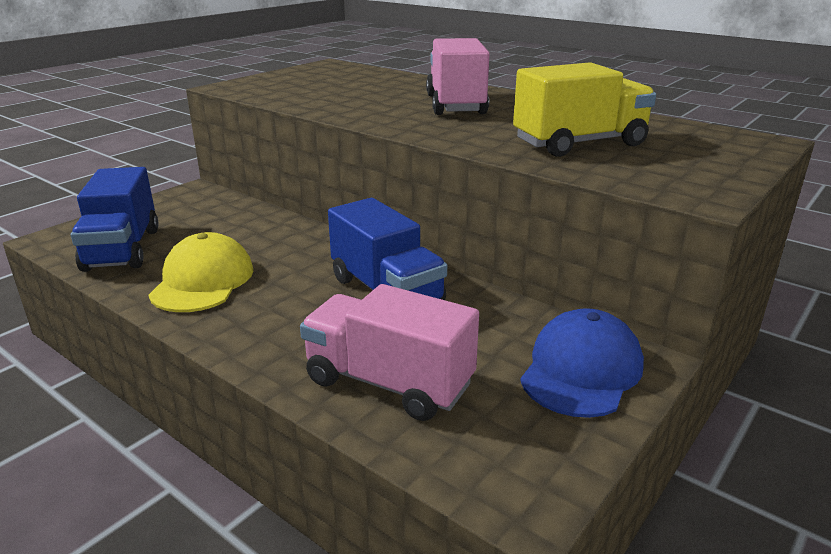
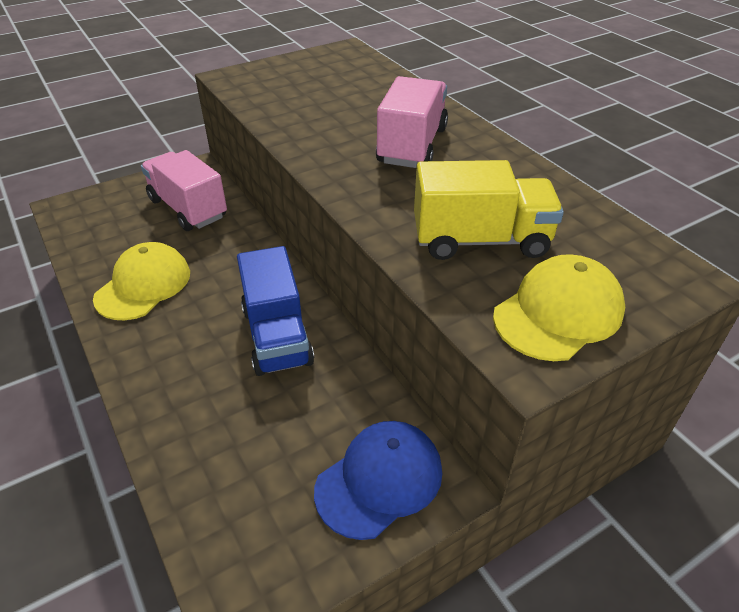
camera: 20 degrees right, 15 degrees up
blue truck [71,167,158,272] -> none
pink truck [300,284,479,421] -> pink truck moved to [141,150,227,231]
none -> yellow cap [493,254,625,361]

